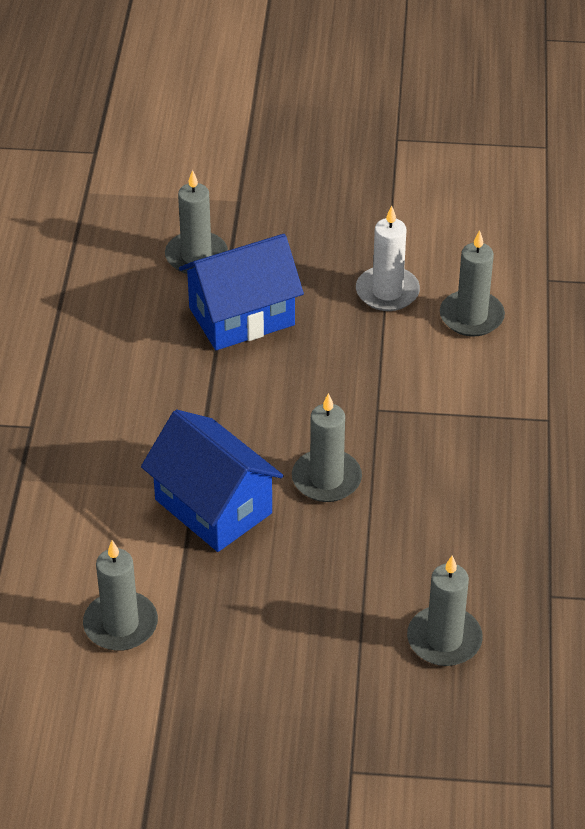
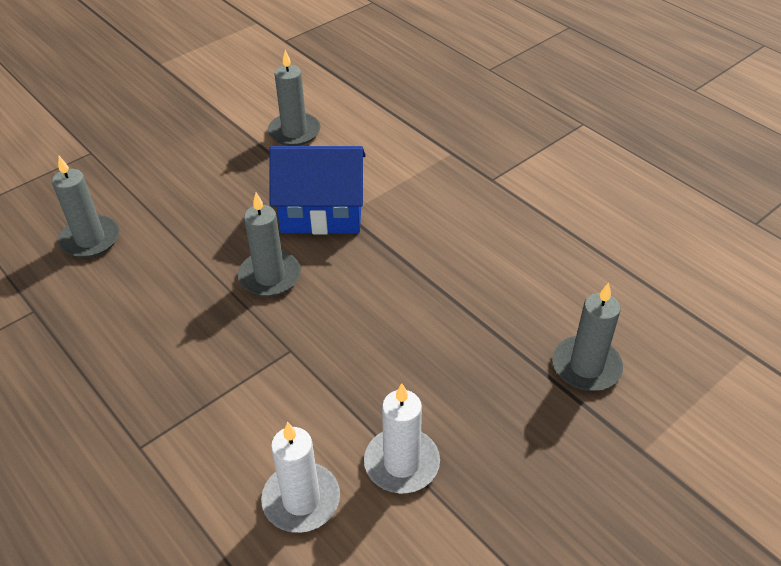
camera: 135 degrees right, 0 degrees up
blue house [179,234,304,350] -> none
grey candle [440,230,505,337] -> white candle [261,422,340,533]

